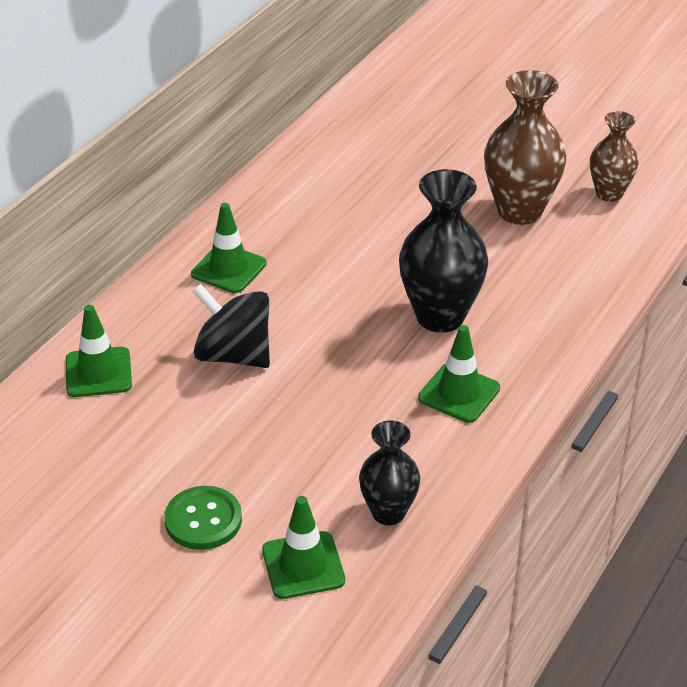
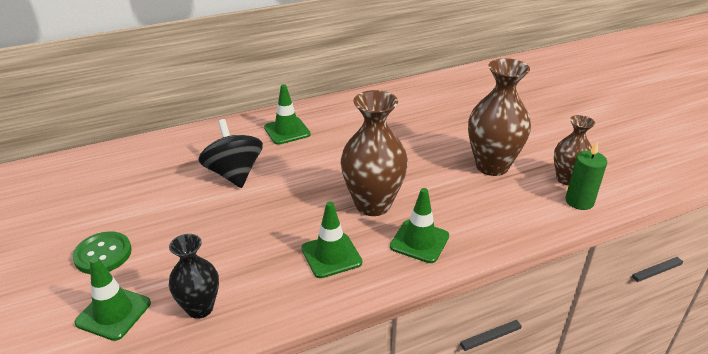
camera: 35 degrees right, 5 degrees down
green traffic cone [66,305,132,397] -> green traffic cone moved to [390,188,449,263]
black vase [399,169,488,333] -> brown vase [341,90,408,216]
none -> green candle [565,142,607,210]

